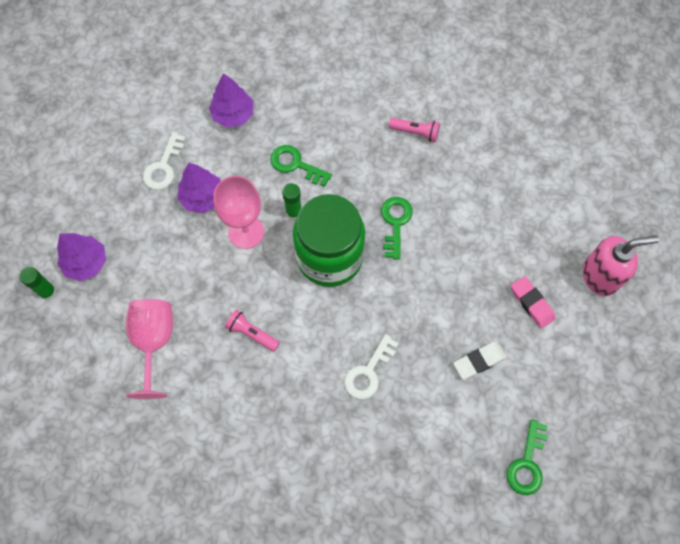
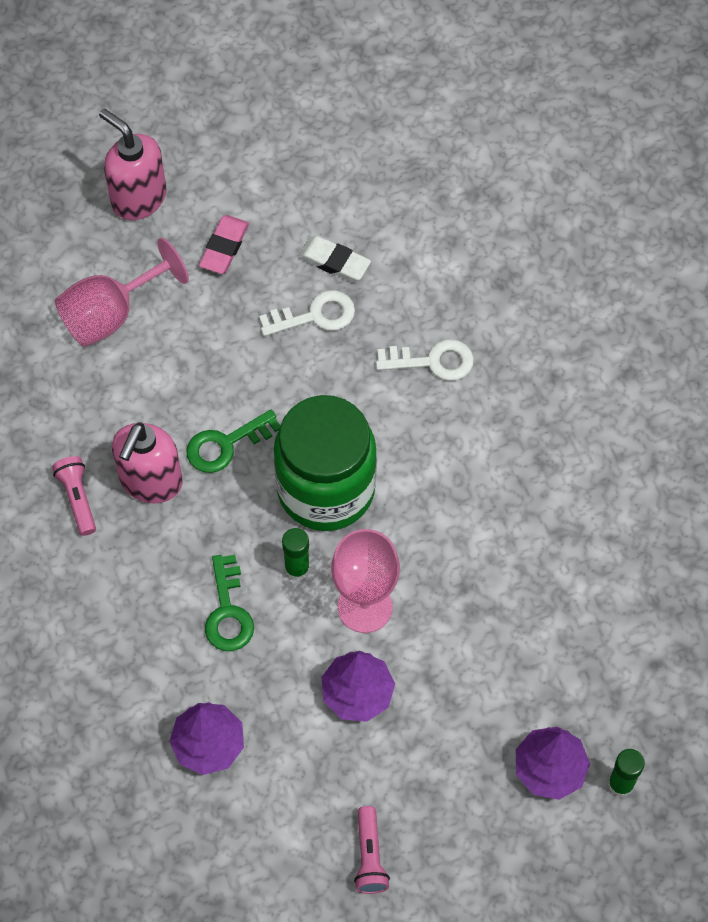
camera: 125 degrees left, 5 degrees down
pink goblet [126,299,173,399] -> pink goblet moved to [55,238,189,347]
white key [143,132,186,190] -> white key moved to [259,290,355,337]
pink flashlight [225,310,280,352] -> pink flashlight moved to [354,806,390,894]
green key [507,419,548,495] -> none
none -> pink soap dispenser [112,422,182,503]

